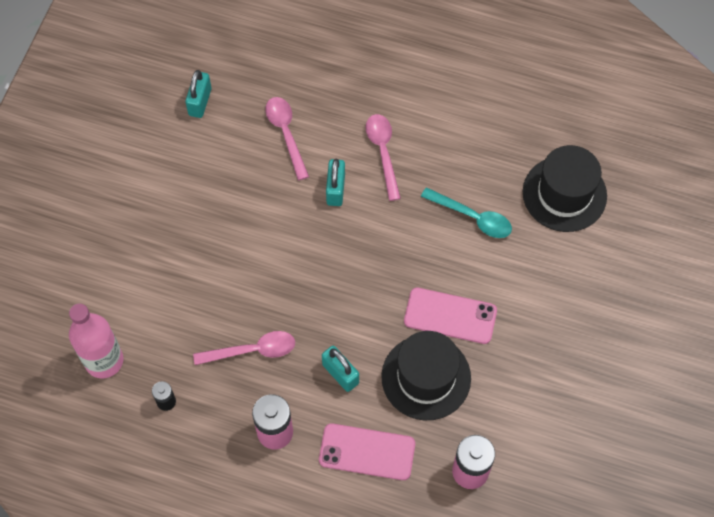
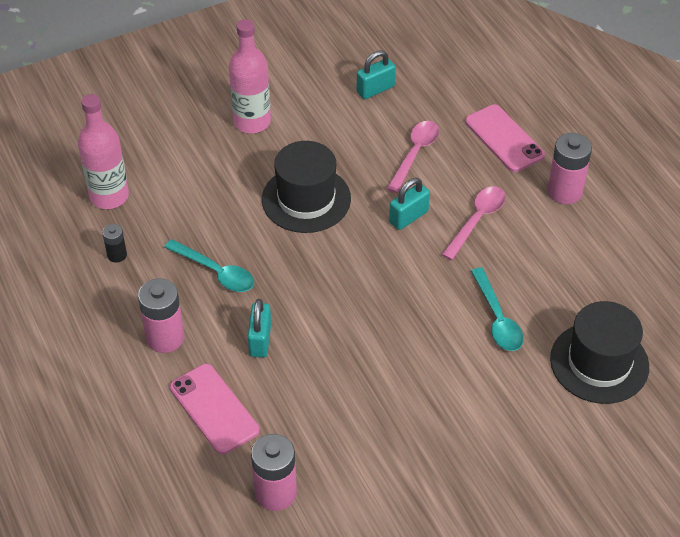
camera: 45 degrees right, 15 degrees down
pink spoon [193,331,295,365] -> turquoise spoon [164,239,254,292]
black hat [381,331,471,420] -> black hat moved to [262,141,351,233]
pink phone [404,288,497,344] -> pink phone moved to [465,104,545,172]
none -> pink bottle [229,19,271,133]
none -> pink battery [547,133,592,204]

